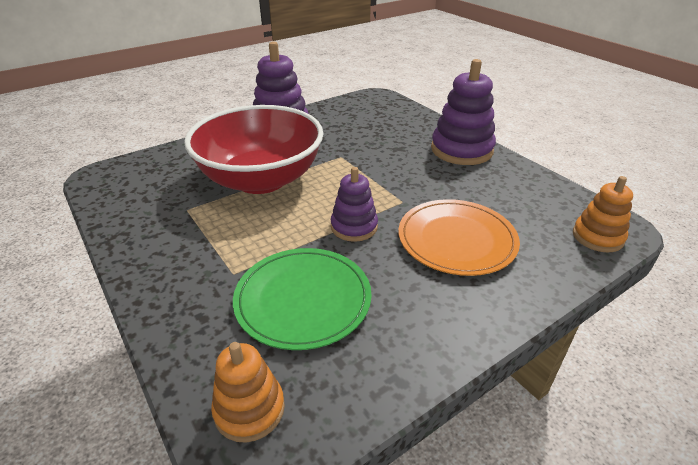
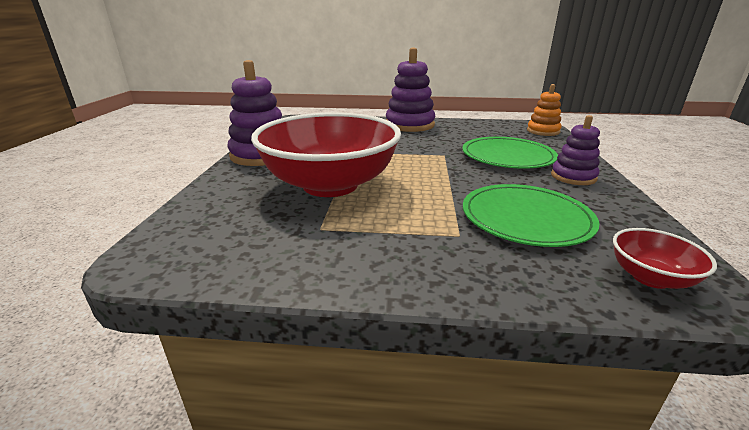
camera: 50 degrees left, 10 degrees down
orange stacking toy [211,342,285,443] -> red bowl [613,228,717,289]
purple stacking toy [331,167,378,242] -> purple stacking toy moved to [551,115,600,185]
orange plate [398,199,520,276] -> green plate [462,137,558,169]

